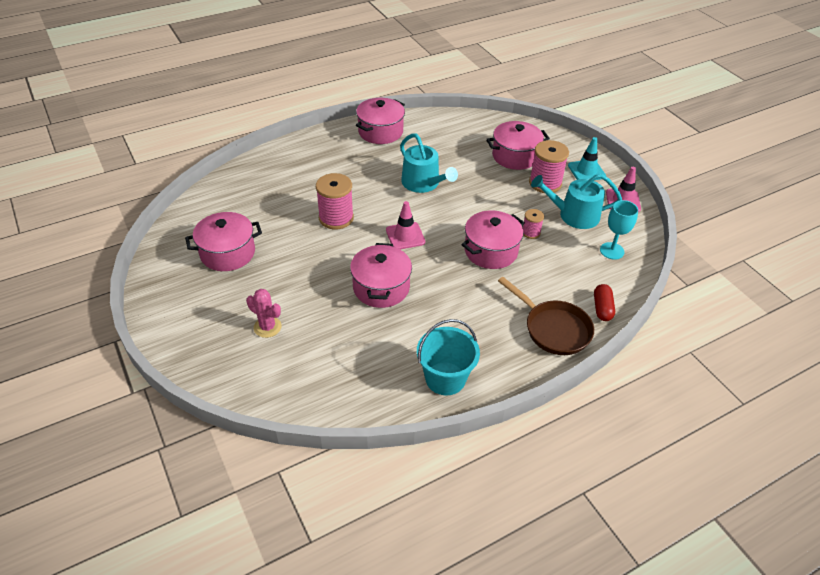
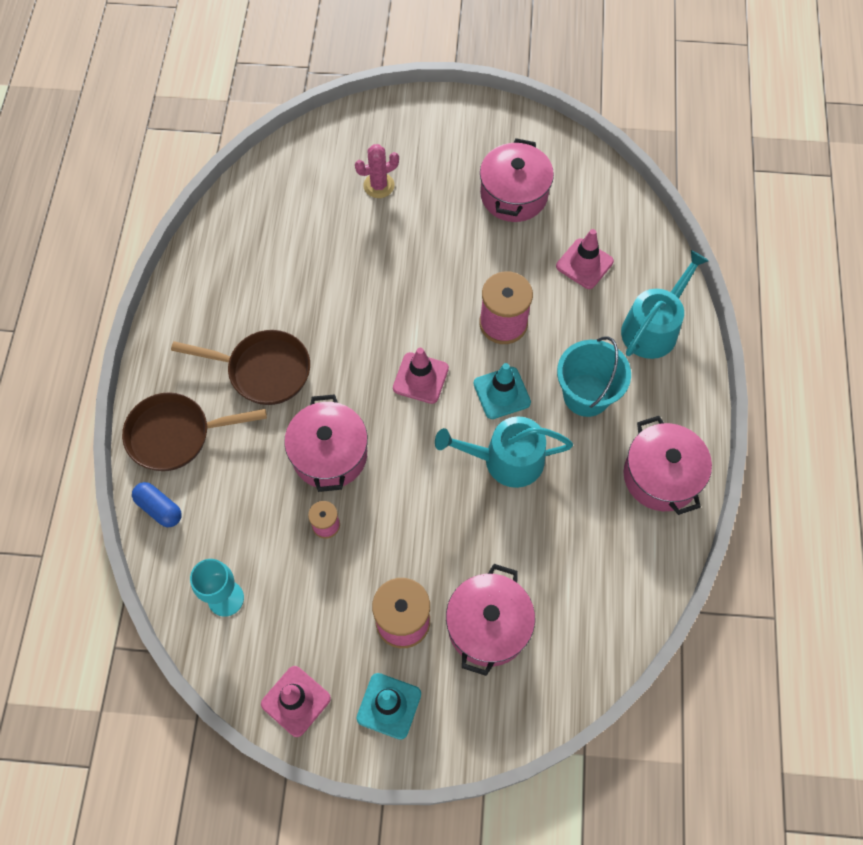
camera: 125 degrees right, 20 degrees up
pink pot [350,243,412,308] -> none
turquoise bucket [417,319,480,395] -> turquoise bucket moved to [557,336,631,417]
turquoise watering can [531,174,622,229] -> turquoise watering can moved to [621,250,709,359]
red capsule [594,284,615,321] -> blue capsule [132,482,182,527]
none -> brown pan [171,330,310,405]
none -> turquoise traffic cone [473,363,531,419]
none -> pink traffic cone [556,229,614,289]

